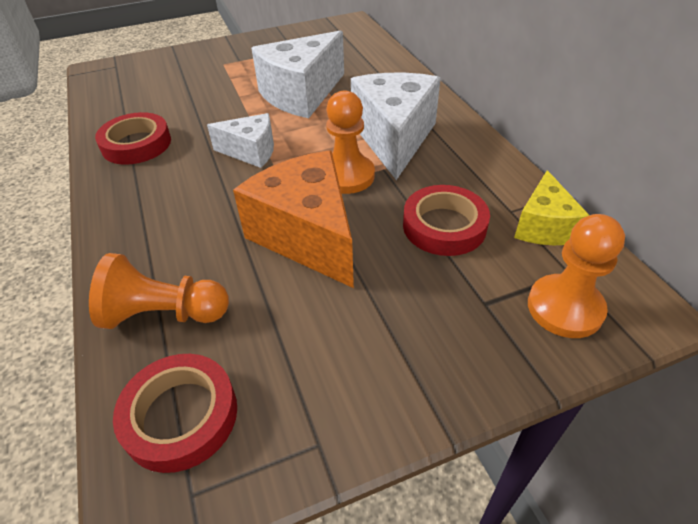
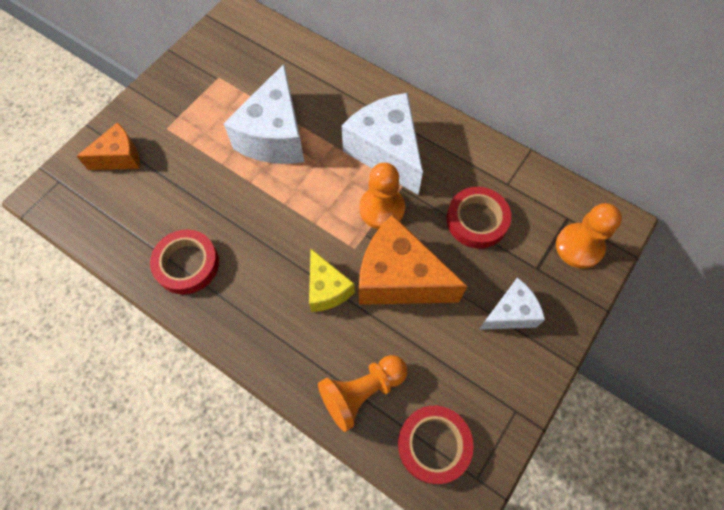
camera: 35 degrees left, 20 degrees up
white cheese [207,113,274,168] -> white cheese moved to [479,277,545,330]
yellow cheese [514,170,590,245] -> yellow cheese moved to [309,249,355,312]
none -> orange cheese [76,122,140,170]

